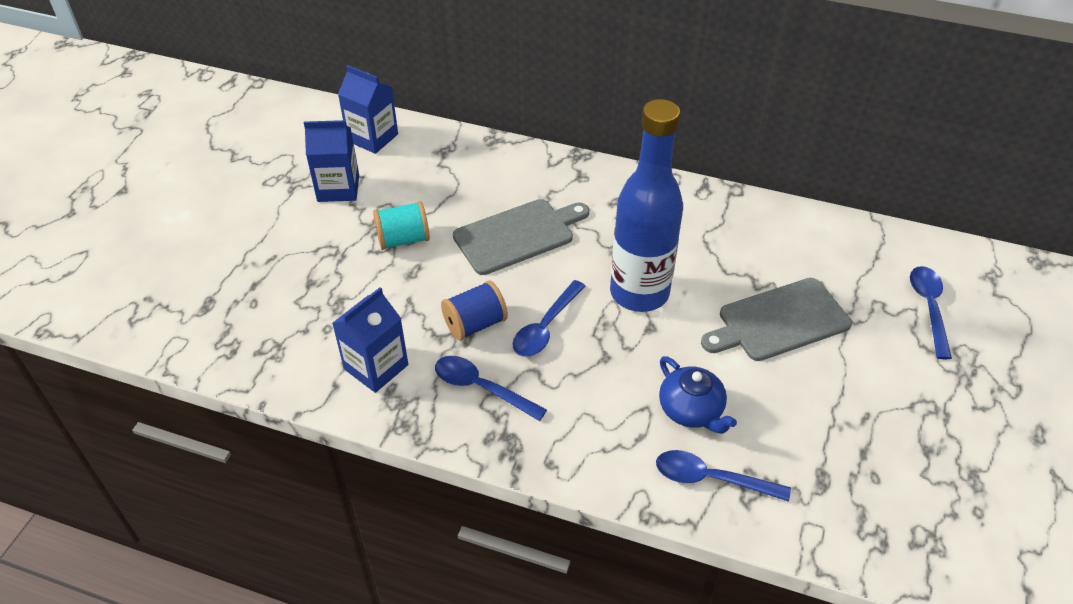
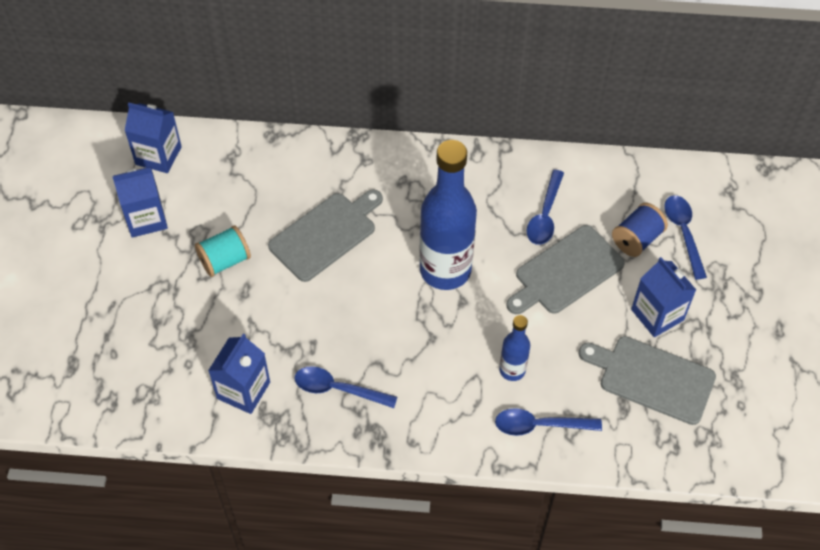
camera: 15 degrees left, 10 degrees up
blue spool [441,281,508,341] -> blue spool moved to [612,203,668,257]
blue spoon [512,280,585,357] -> blue spoon moved to [526,170,564,245]
blue teapot [659,356,737,434] -> blue bottle [499,315,530,381]
none -> grey cutting board [578,336,716,425]
none -> blue carton [631,257,696,337]

